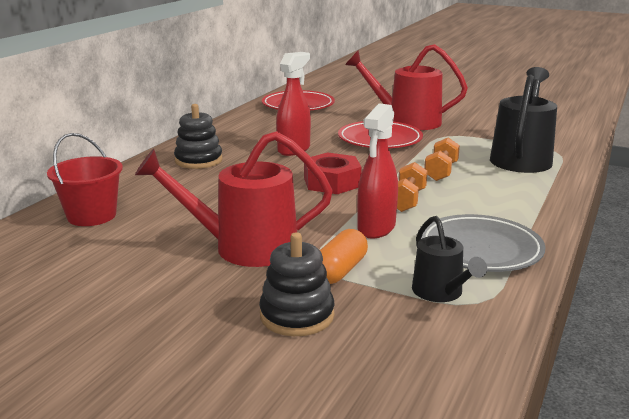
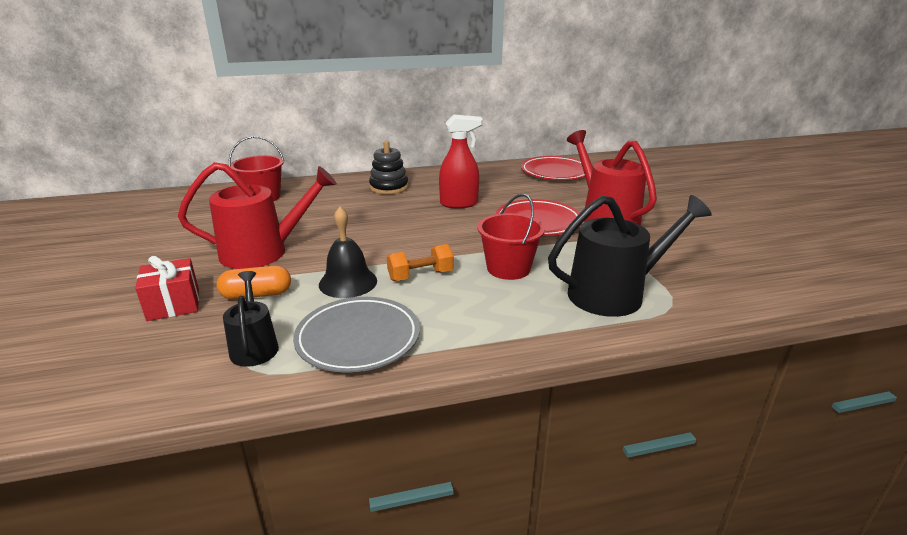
camera: 50 degrees right, 5 degrees up
red watering can [135,131,332,267] -> red watering can turned 120 degrees clockwise [178,162,337,269]
black stacking toy [259,232,334,336] -> red gift [135,256,199,321]
red nut [304,152,362,194] -> none
red spray bottle [357,103,398,239] -> black bell [319,207,377,298]
black watering can [412,216,487,302] -> black watering can turned 135 degrees clockwise [223,271,279,367]
orange dumbbell [424,137,460,181] -> red bucket [478,194,545,280]

